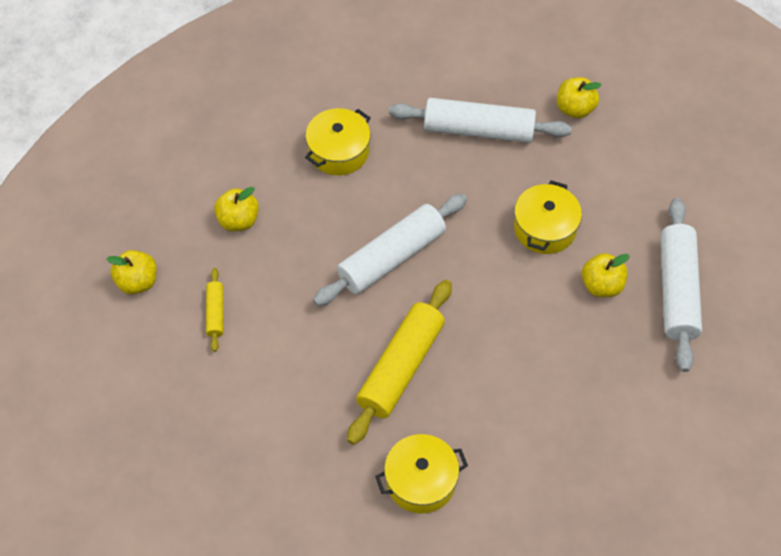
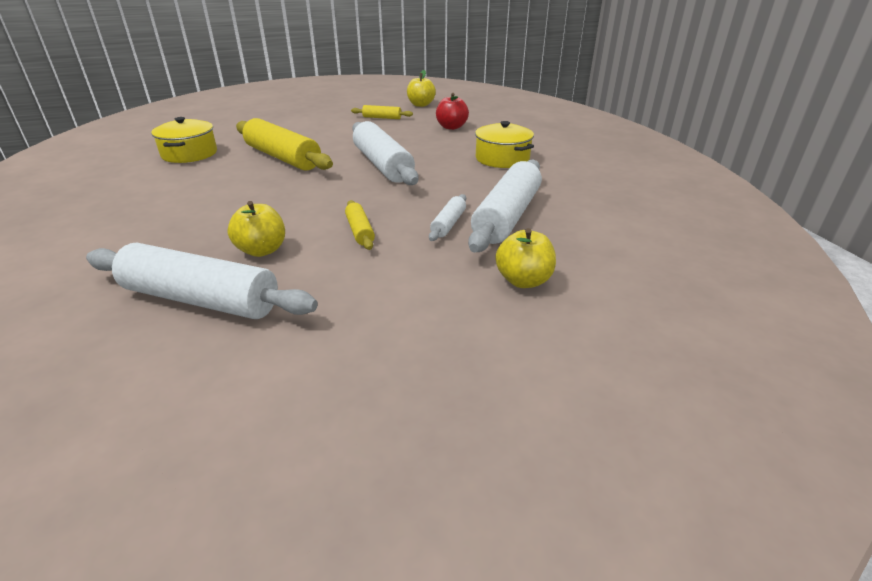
camera: 105 degrees right, 25 degrees down
yellow apple [214,187,259,231] -> red apple [436,93,469,130]
yellow pot [514,180,582,254] -> yellow rolling pin [345,200,375,250]
none -> white rolling pin [429,194,466,241]

